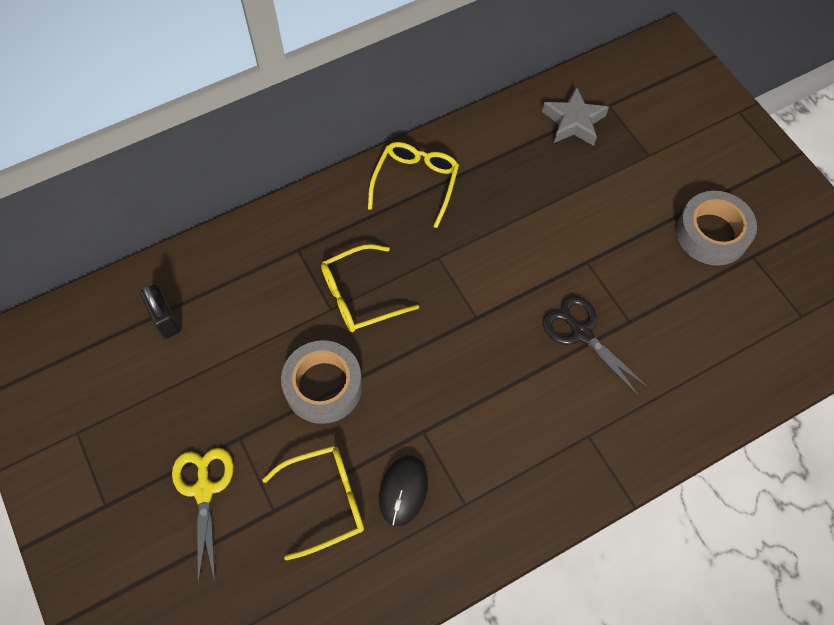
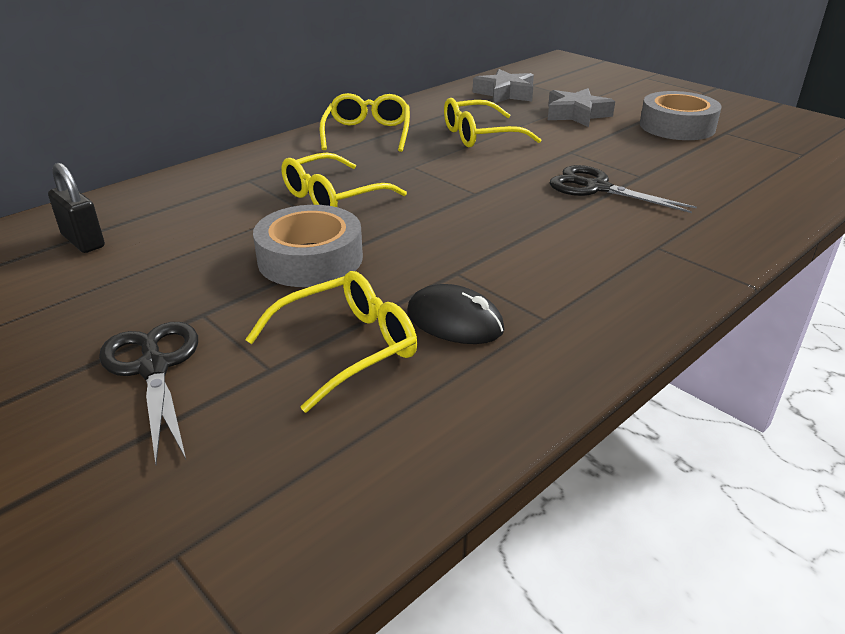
camera: 15 degrees left, 30 degrees down
yellow scissors [172,448,234,584] -> black scissors [99,322,198,464]
black mouse [379,455,428,526] -> black mouse turned 60 degrees counterclockwise [407,284,505,344]
none -> yellow glasses [444,98,542,147]
none -> grey star [548,88,615,127]

